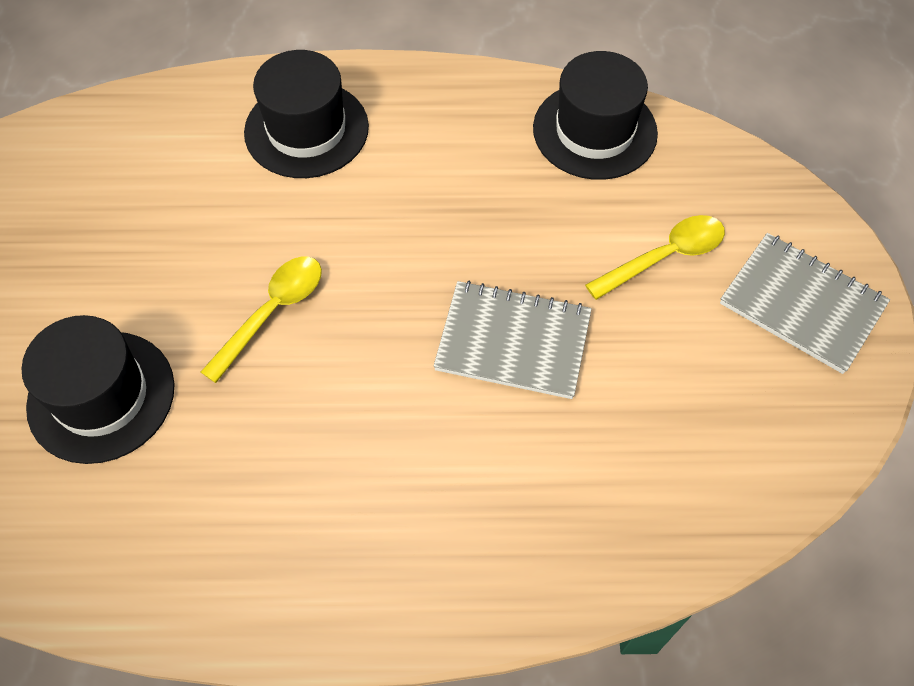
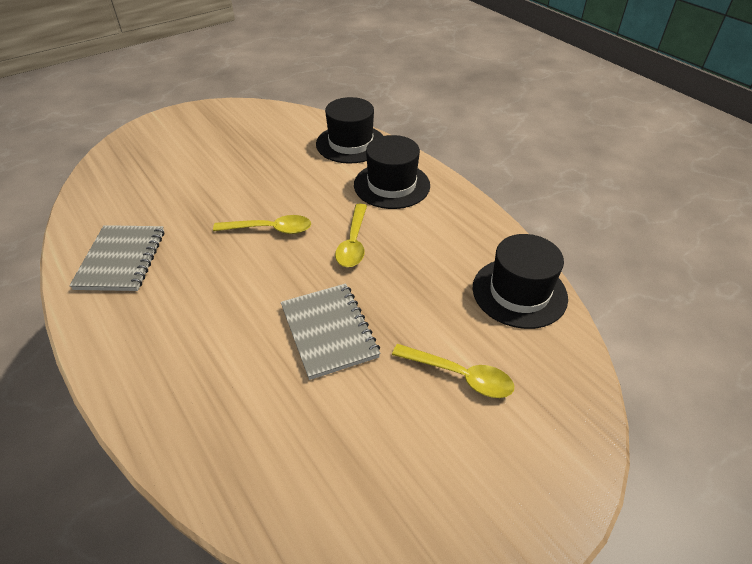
camera: 55 degrees right, 15 degrees down
black hat [22,315,175,464] -> black hat moved to [316,97,383,164]
grey notebook [720,233,890,374] -> grey notebook moved to [69,225,164,291]
none -> yellow spoon [335,204,367,267]

